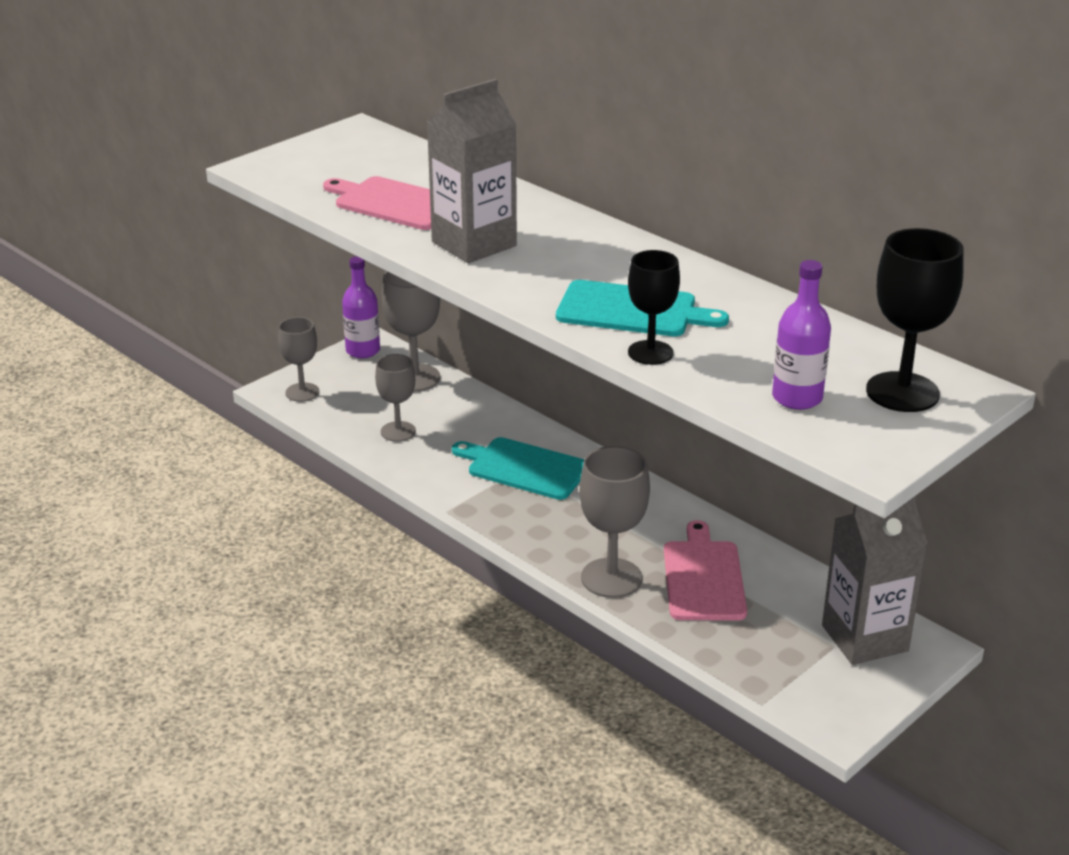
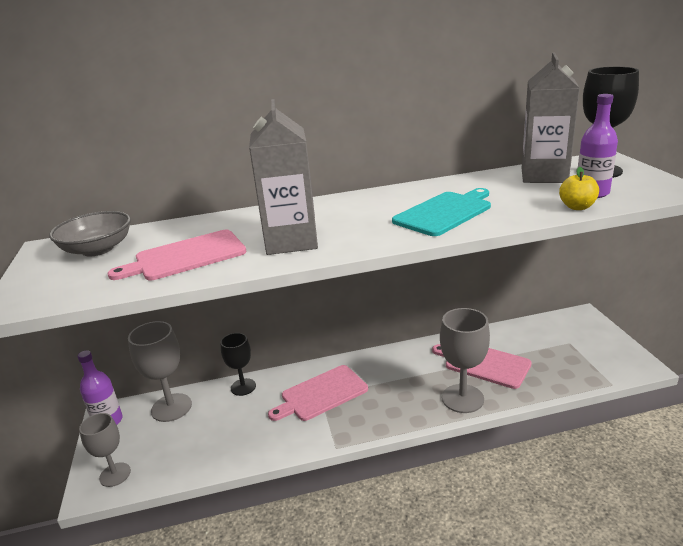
camera: 55 degrees left, 5 degrees down
grey goblet [375,354,416,442] -> none
turquoise cutting board [452,437,584,500] -> pink cutting board [268,365,368,421]
black goblet [628,250,680,365] -> black goblet moved to [220,333,256,396]
grey carton [822,496,928,665] -> grey carton moved to [522,52,580,183]
none -> grey bowl [49,211,131,256]
none -> yellow apple [559,167,599,210]

